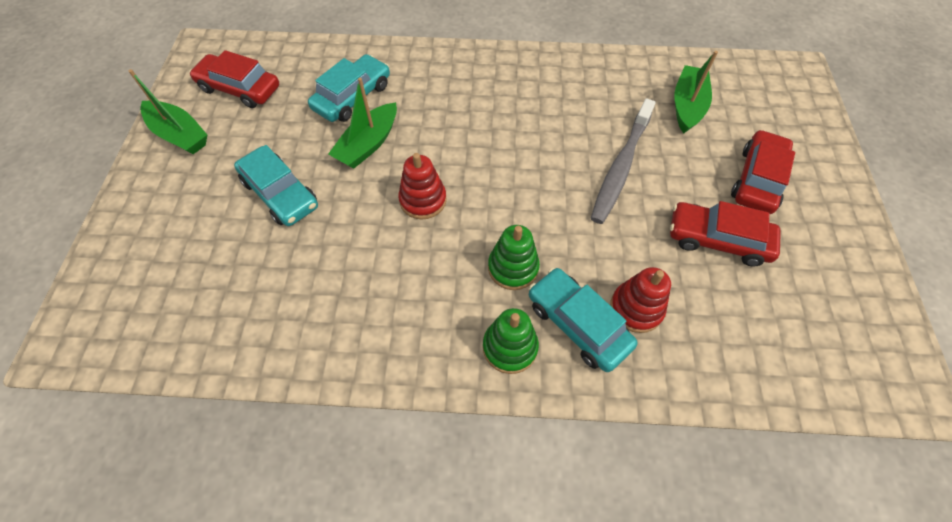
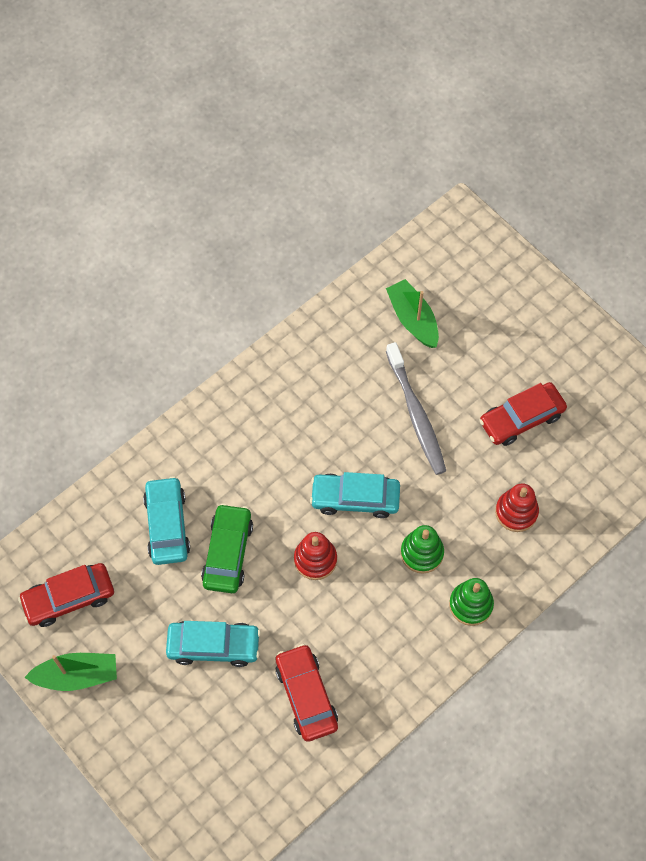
camera: 45 degrees left, 5 degrees up
green boat [328,78,397,168] -> green car [201,504,253,593]
turquoise car [529,268,638,372] -> turquoise car moved to [310,472,400,518]
red car [731,130,795,214] -> red car moved to [275,644,338,742]

